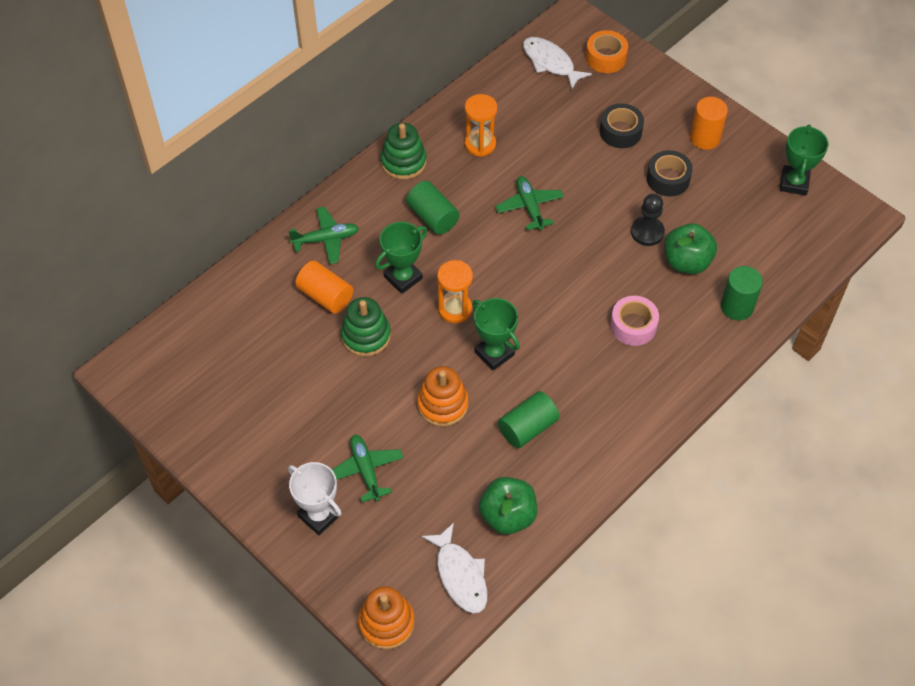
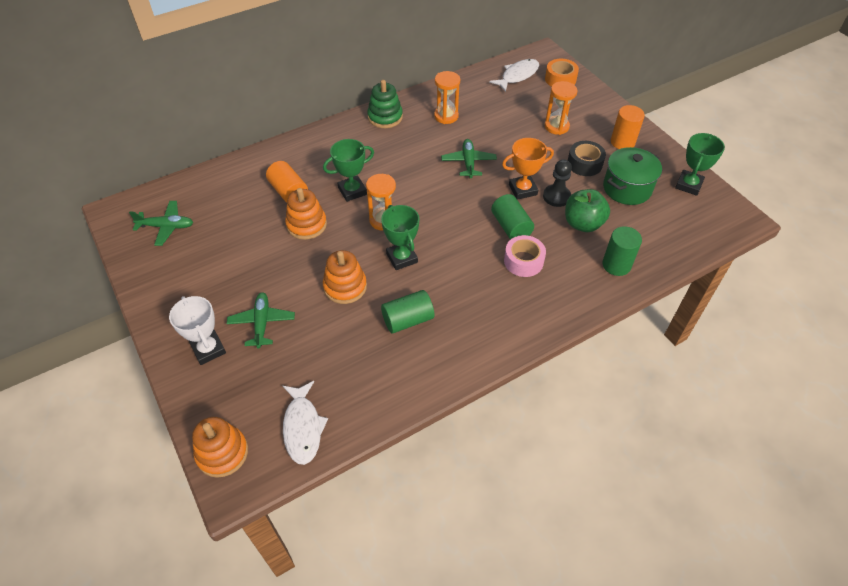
camera: 15 degrees right, 5 degrees down
green plane [288,207,359,264] -> green plane moved to [129,201,193,246]
green stacking toy [341,297,391,357] -> orange stacking toy [285,188,327,240]
green cylinder [406,181,460,235] -> green cylinder moved to [491,194,534,240]
green apple [479,477,537,534] -> none
white fish [523,37,592,89] -> white fish turned 75 degrees clockwise [489,59,539,92]
black tape [600,103,644,148] -> orange hourglass [545,81,577,135]
none -> orange trophy [502,138,554,200]
none -> green pot [603,147,662,205]

